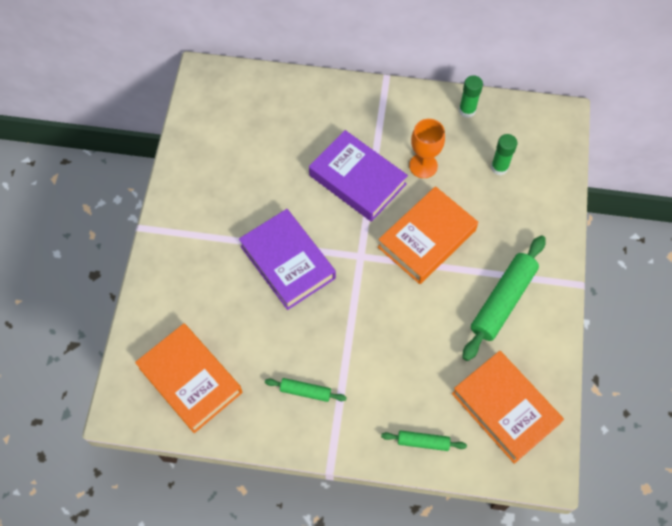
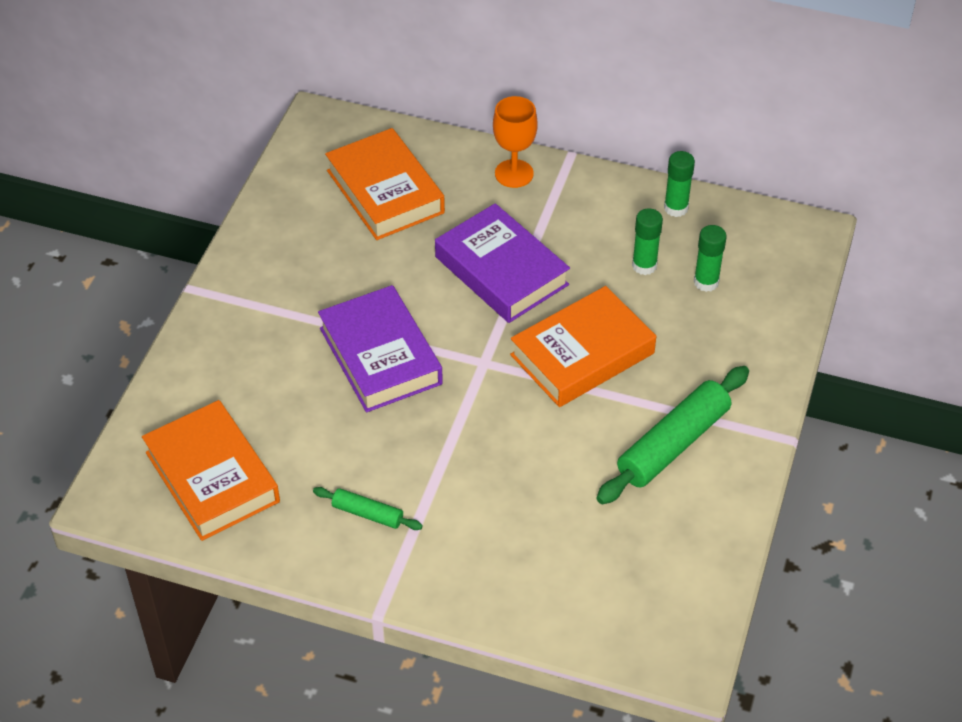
camera: 10 degrees right, 15 degrees down
green rolling pin [381,430,467,451] -> none
orange goblet [409,119,445,178] -> orange goblet moved to [493,96,538,188]
orange book [452,351,564,464] -> orange book moved to [325,128,445,240]
none -> green glue stick [632,208,663,275]

